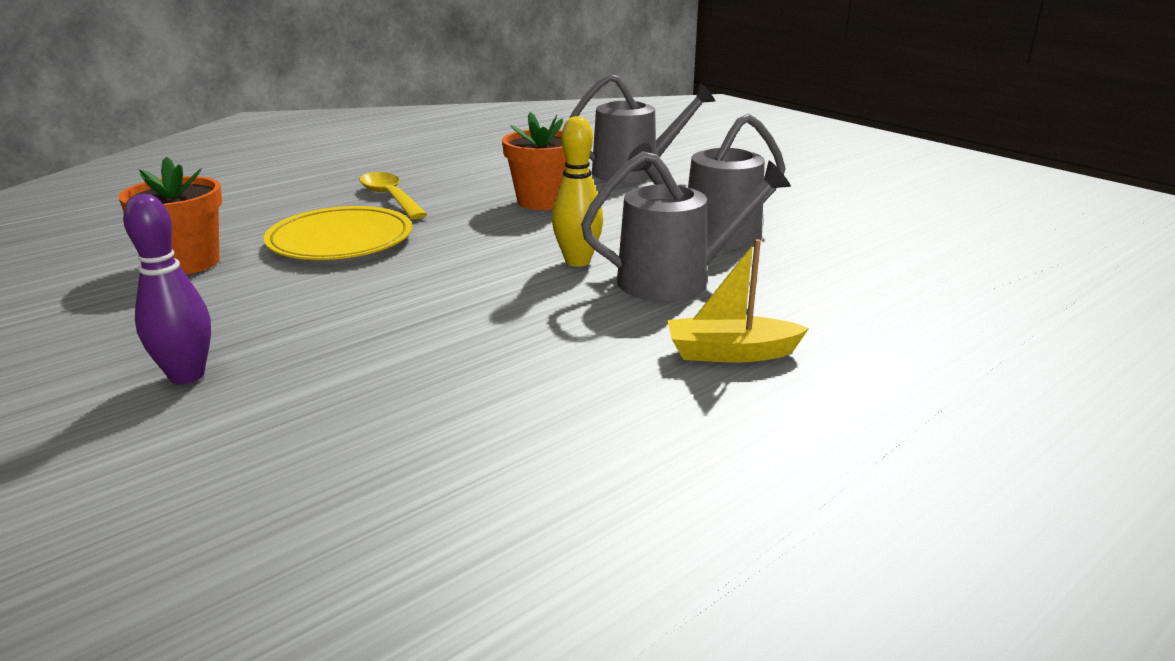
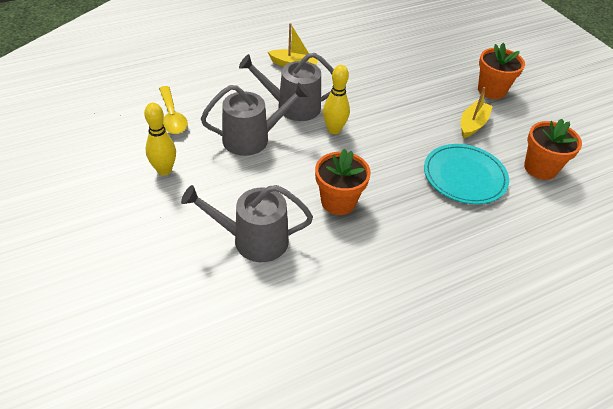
camera: 170 degrees left, 20 degrees up
purple bowling pin [123,194,211,384] -> orange flower pot [478,43,525,99]
yellow plate [263,206,412,260] -> turquoise plate [424,144,509,204]
yellow spoon [359,172,427,219] -> yellow spoon moved to [159,86,188,134]
none -> yellow bowling pin [144,103,176,175]
none -> yellow boat [461,87,493,138]

